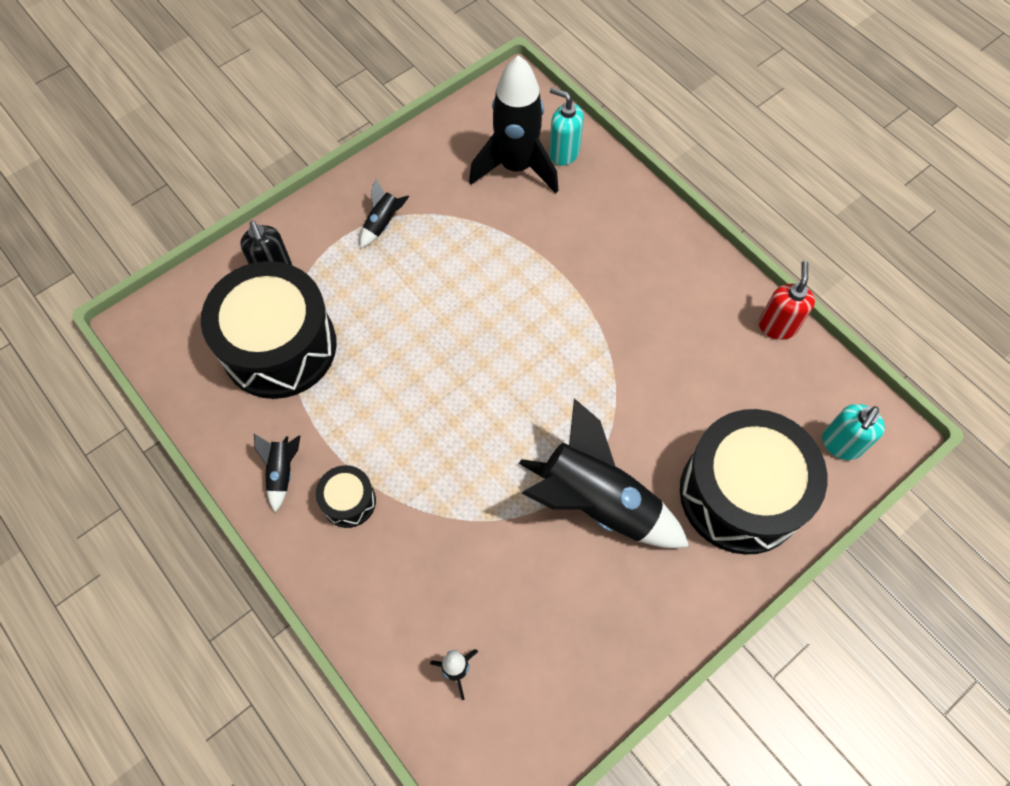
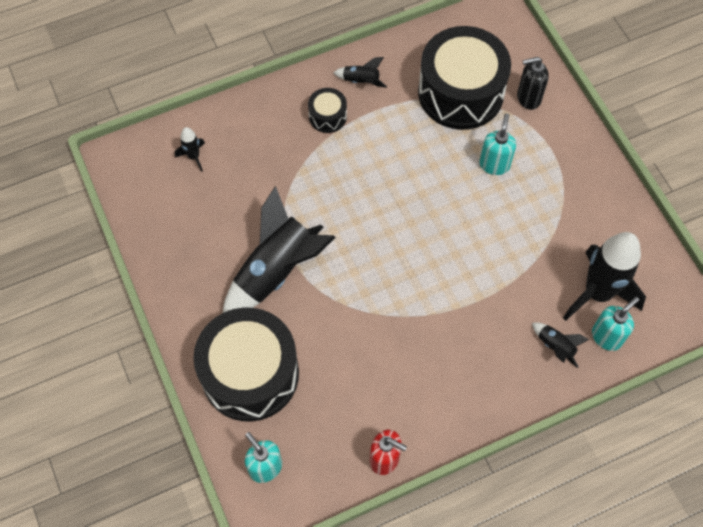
camera: 105 degrees right, 0 degrees up
black rocket [360,178,409,249] -> black rocket moved to [532,322,589,368]
none -> turquoise soap dispenser [479,114,516,175]

